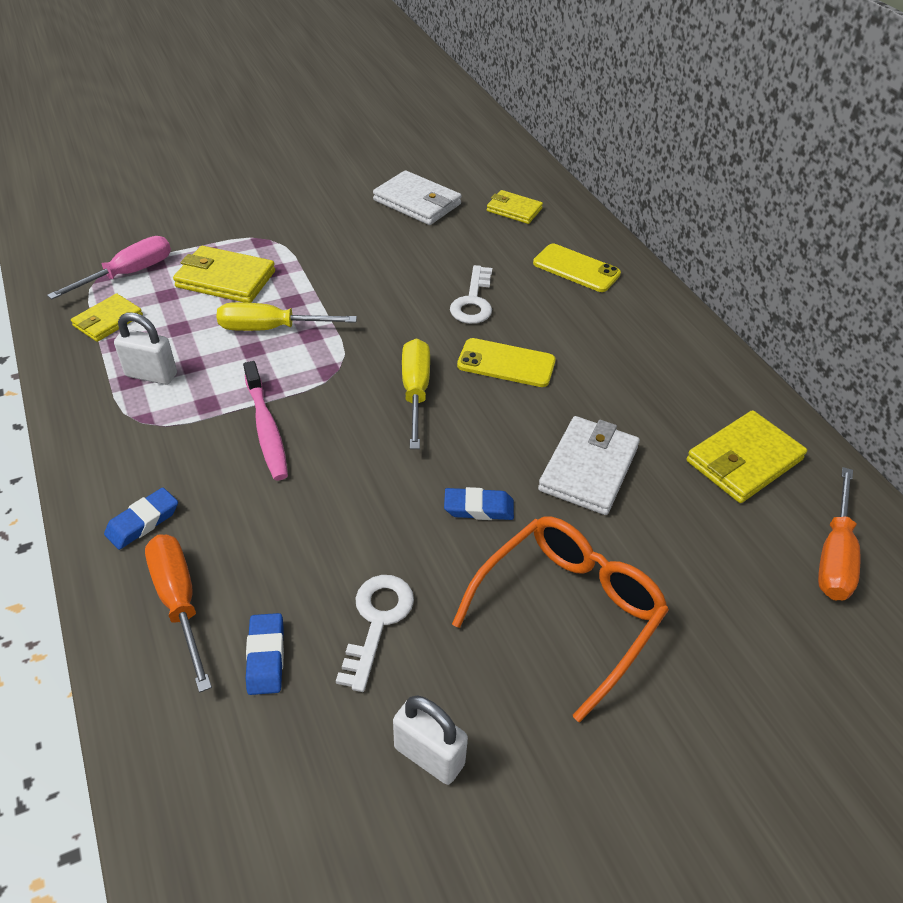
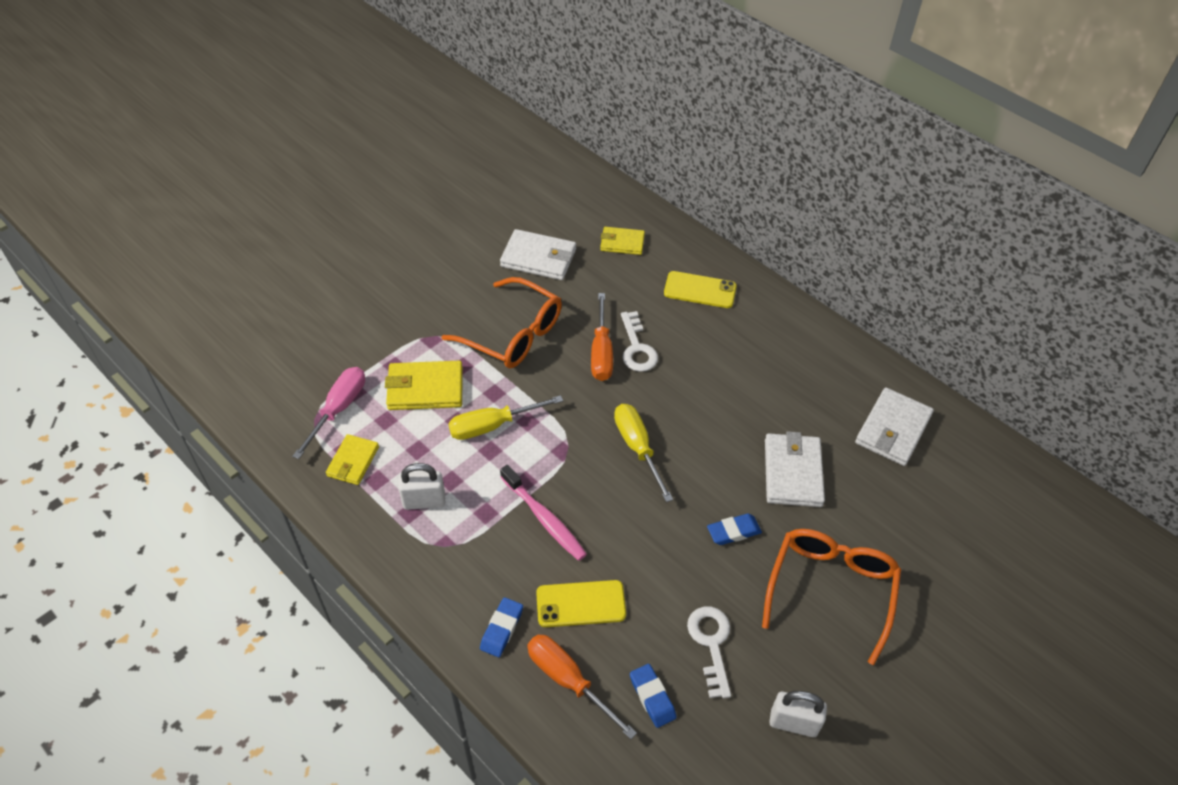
camera: 20 degrees left, 5 degrees up
yellow phone [457,338,556,387] -> yellow phone moved to [536,580,626,627]
yellow wallet [686,410,807,503] -> white wallet [855,387,934,466]
orange screwdriver [818,467,860,600] -> orange screwdriver moved to [591,293,613,381]
none -> orange glasses [442,277,562,368]

